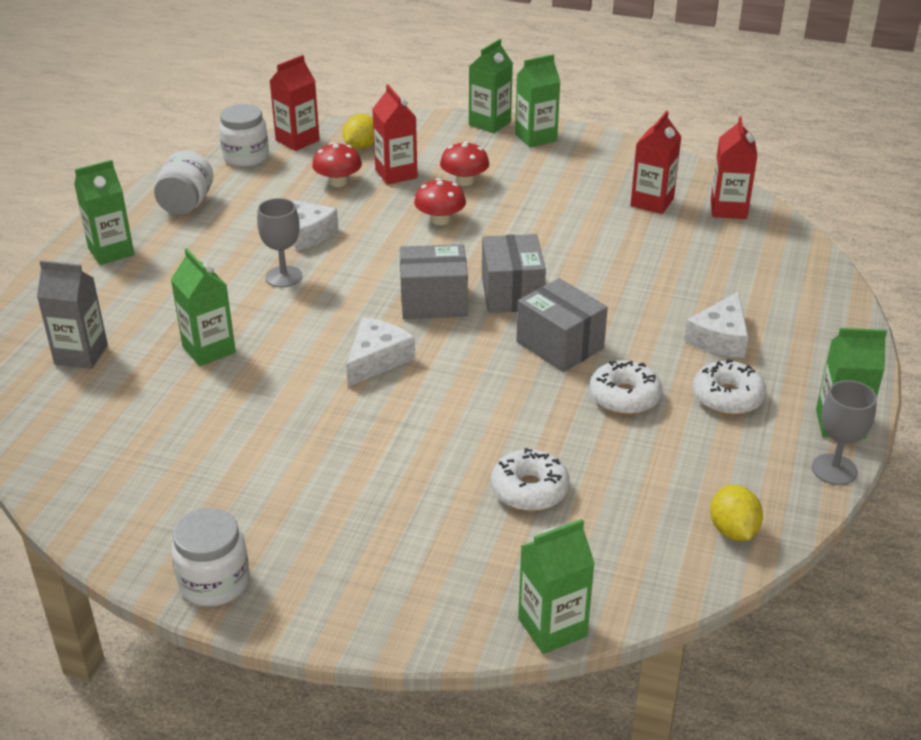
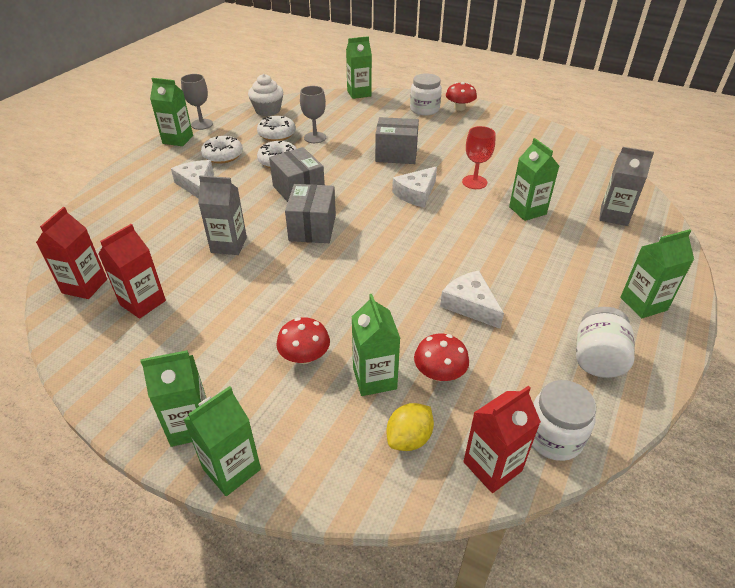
camera: 170 degrees left, 5 degrees up
white jar [171,508,249,607] -> white jar moved to [410,73,442,115]
grey goblet [257,198,302,287] -> grey goblet moved to [300,86,326,143]
red carton [373,84,417,185] -> green carton [352,294,400,396]
grey box [400,244,468,319] -> grey box moved to [375,117,419,164]
red mushroom [414,178,466,225] -> red mushroom moved to [446,82,477,111]
white donut [491,448,570,511] -> white donut moved to [257,116,296,141]
white cheese [684,291,748,358] -> white cheese turned 60 degrees counterclockwise [171,160,214,199]
yellow lemon [710,485,763,541] -> white cupcake [248,74,283,116]
none -> grey carton [198,175,247,255]
none -> red goblet [462,126,495,189]

